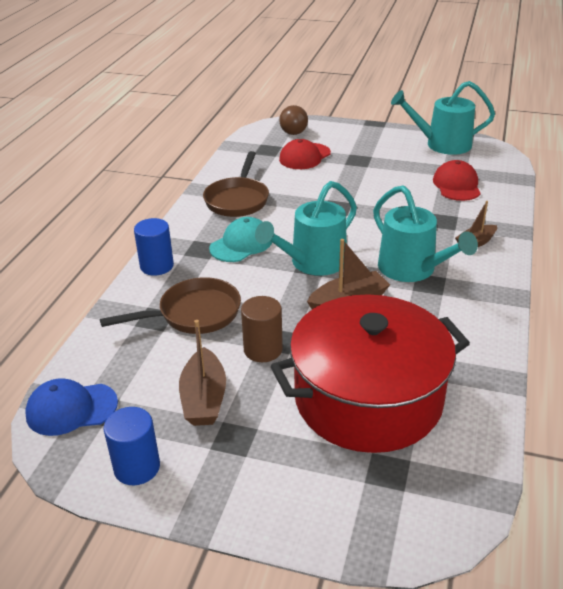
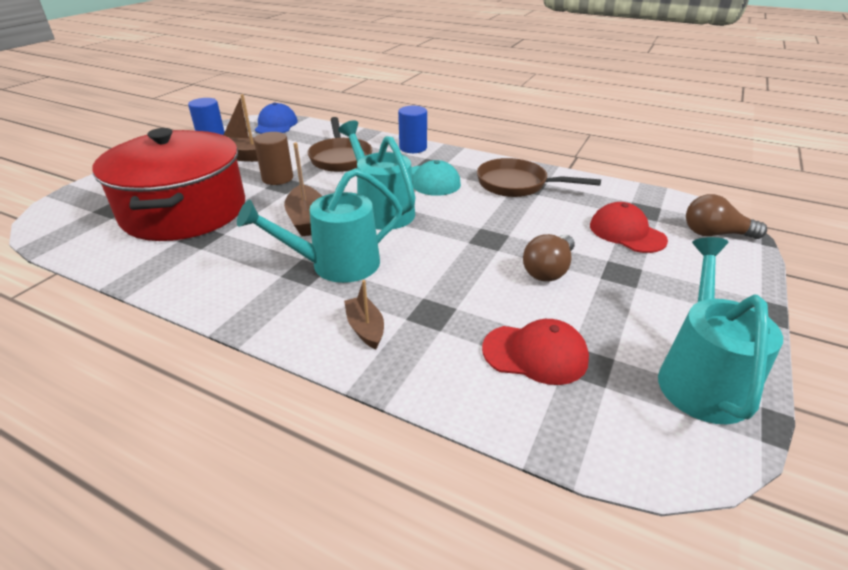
camera: 100 degrees right, 0 degrees up
none -> brown light bulb [523,234,575,281]

